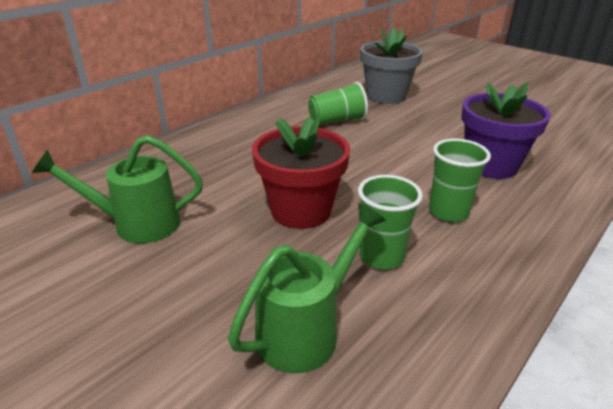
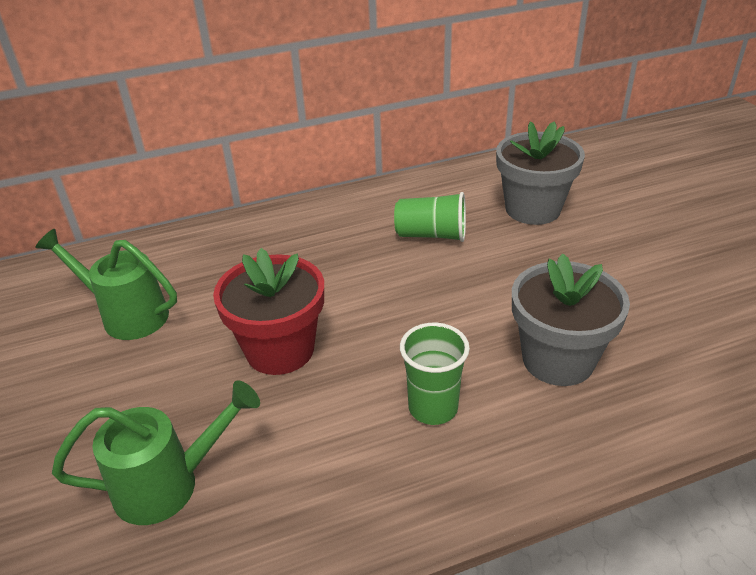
camera: 30 degrees right, 5 degrees up
green cup [358,175,423,270] -> none
purple flower pot [461,83,551,179] -> grey flower pot [512,254,630,386]

